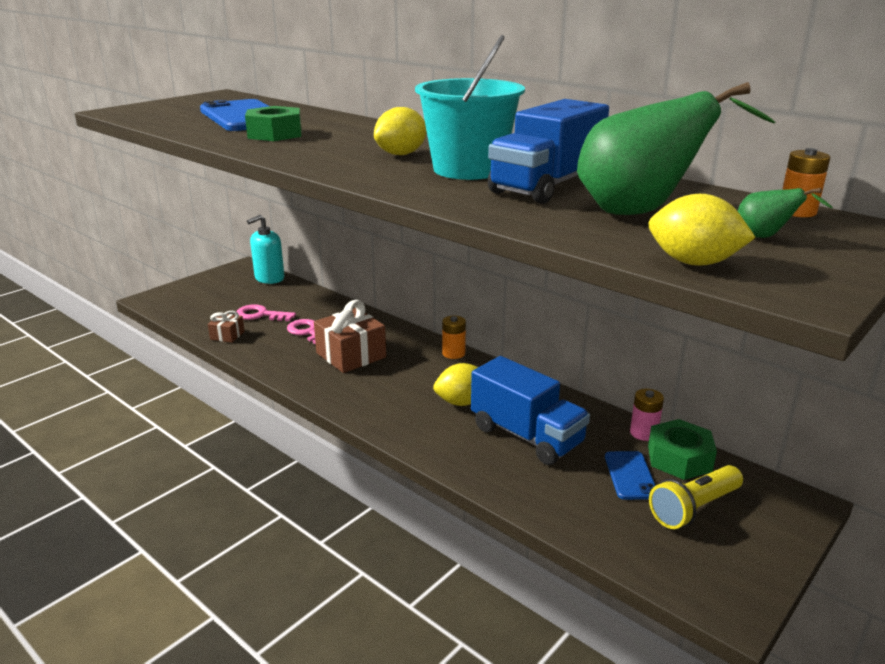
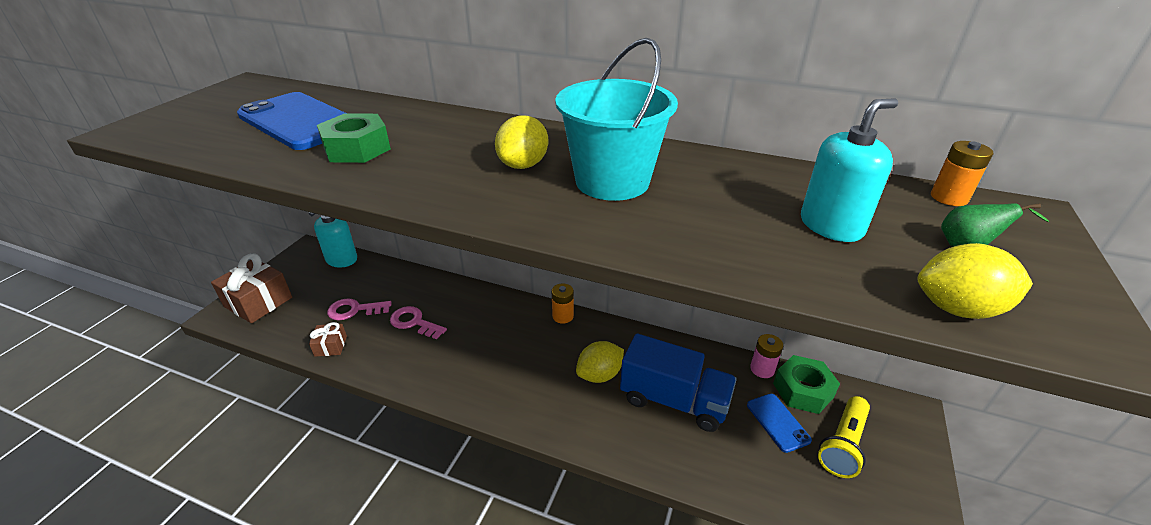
camera: 20 degrees left, 10 degrees up
brown gift [314,300,386,373] -> brown gift moved to [211,253,292,323]
blue truck [488,99,609,204] -> none
green pear [577,82,775,215] -> turquoise soap dispenser [801,99,898,242]

